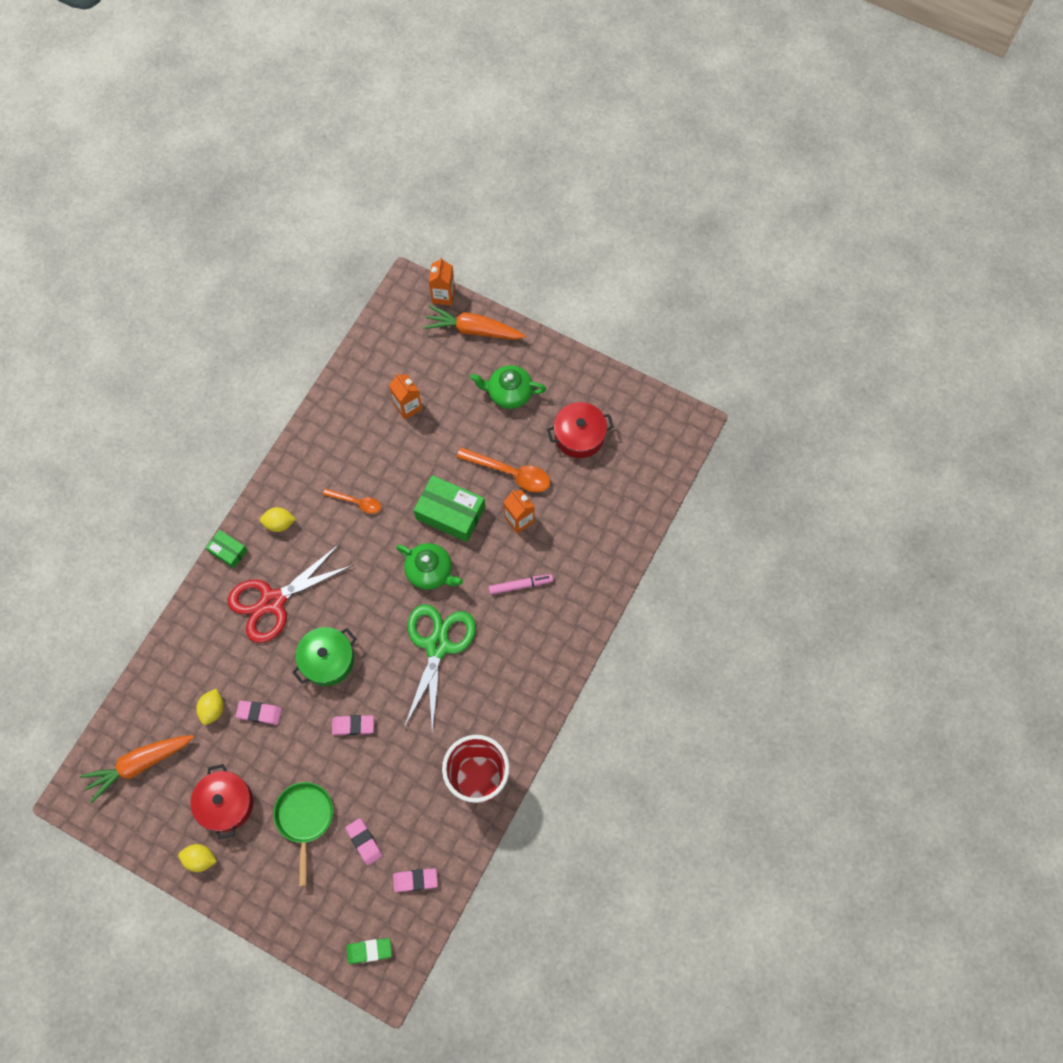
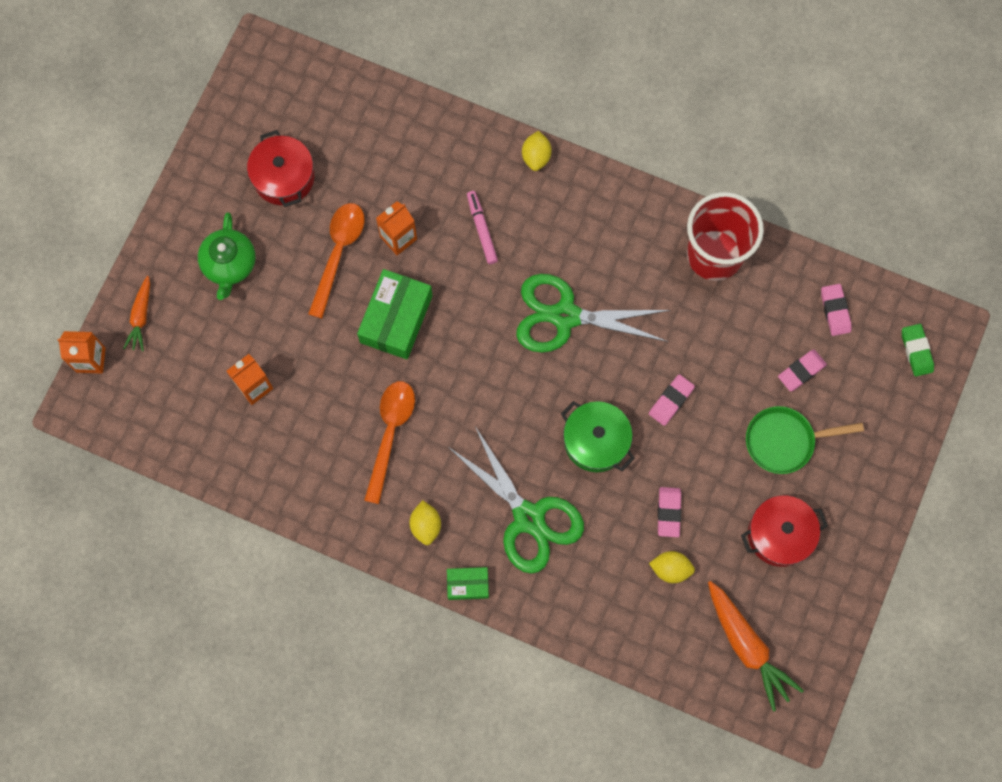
camera: 95 degrees left, 5 degrees up
yellow lemon [178,844,217,872] -> yellow lemon moved to [522,131,552,171]
green box [206,530,248,568] -> green box turned 60 degrees clockwise [447,567,489,600]
red scissors [228,544,354,643] -> green scissors [448,426,584,574]
orange spoon [323,488,381,514] -> orange spoon [364,381,415,504], size x1.62
pink eraser [332,715,374,735] -> pink eraser turned 45 degrees clockwise [649,374,695,426]
green teapot [396,543,463,590] -> none
orange carrot [423,305,526,340] -> orange carrot [123,276,150,352], size x0.59

